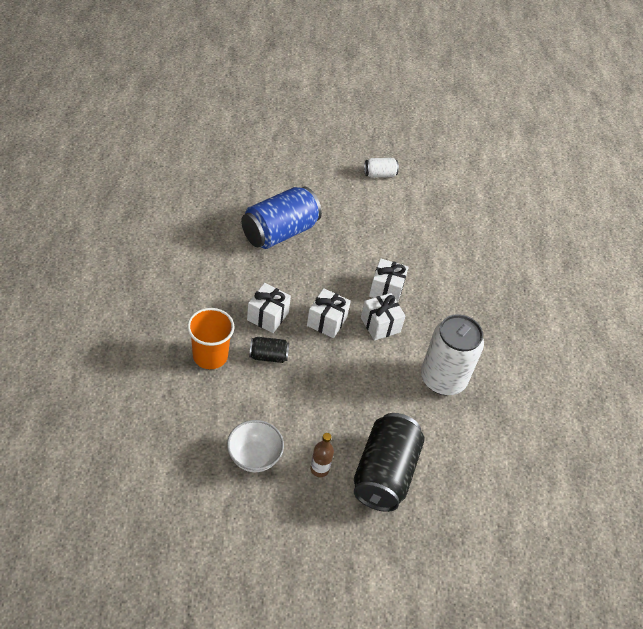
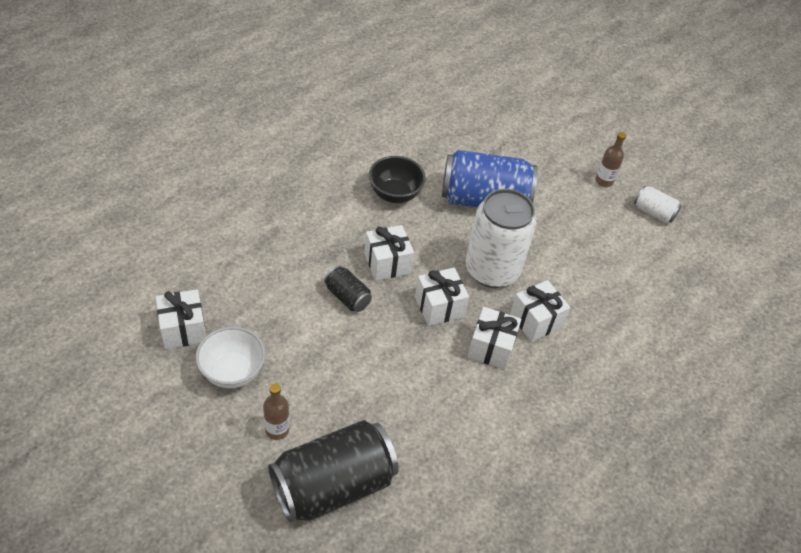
camera: 45 degrees right, 0 degrees up
orange cup [187,308,235,369] -> none
white can [421,314,484,395] -> white can moved to [465,189,537,288]
none -> white gift [156,289,206,349]
none -> black bowl [369,156,426,203]
none -> brown bottle [595,132,626,187]

